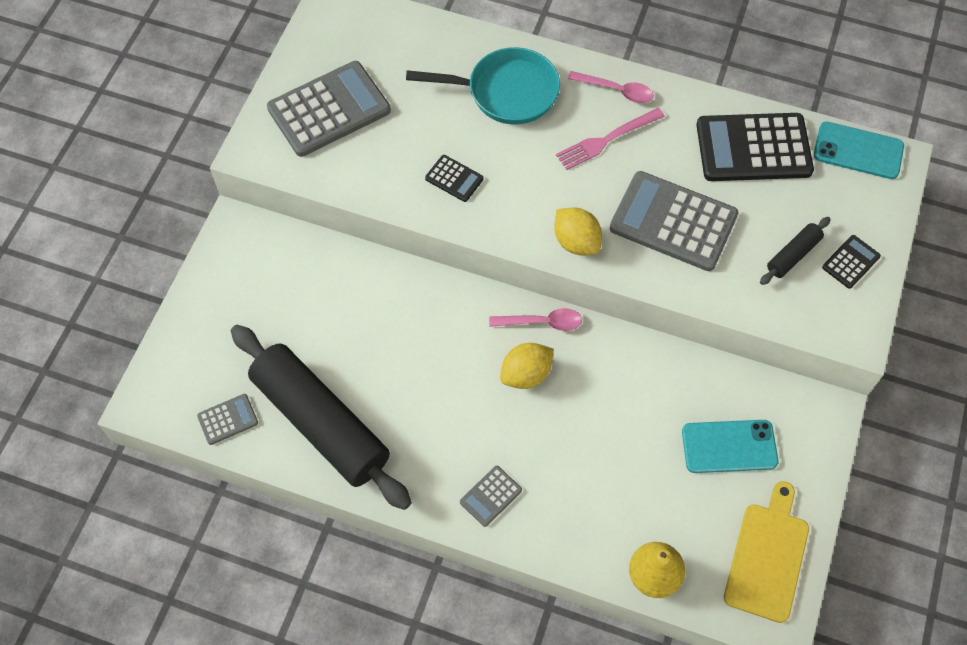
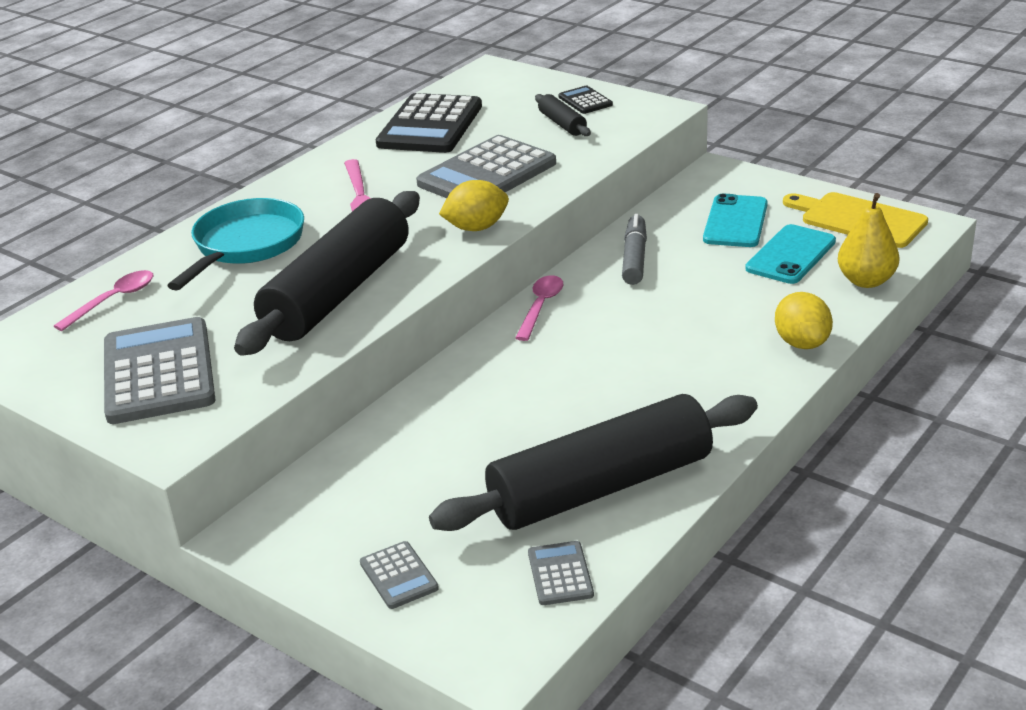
camera: 70 degrees left, 30 degrees down
black calculator [425,155,484,202] -> black rolling pin [234,191,420,356]
grey calculator [460,466,522,527] -> grey calculator moved to [360,541,439,609]
yellow lemon [500,343,554,389] -> yellow lemon moved to [775,292,833,349]
pink spoon [568,71,654,103] -> pink spoon moved to [54,270,153,331]
turquoise phone [814,122,904,179] -> turquoise phone moved to [745,224,836,284]
none -> grey marker [622,214,647,285]

